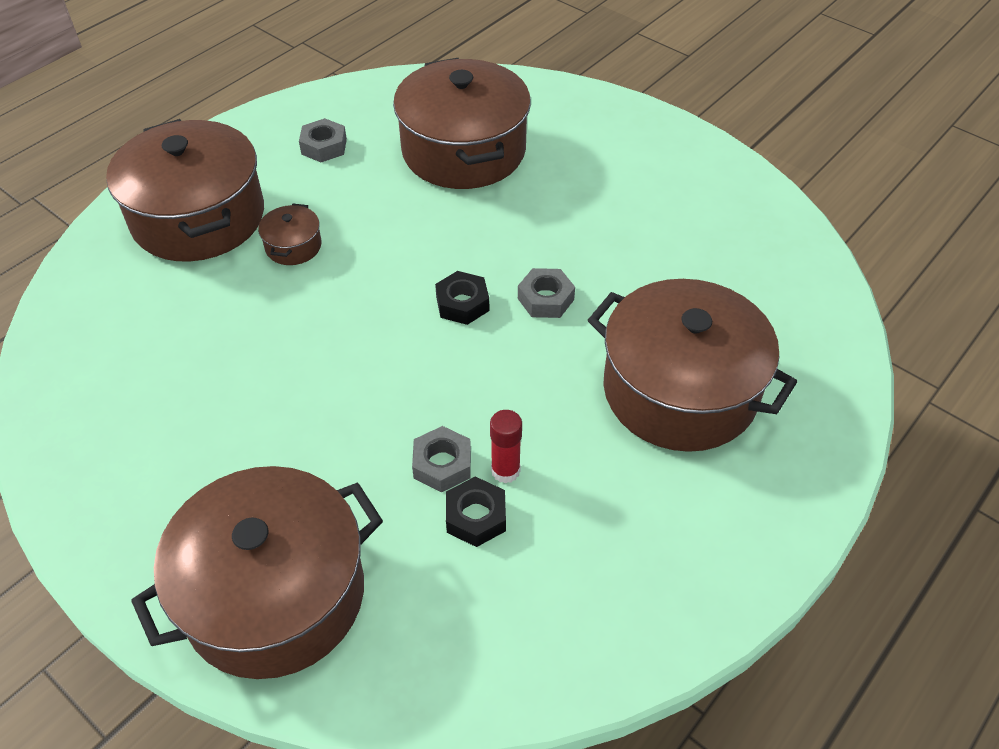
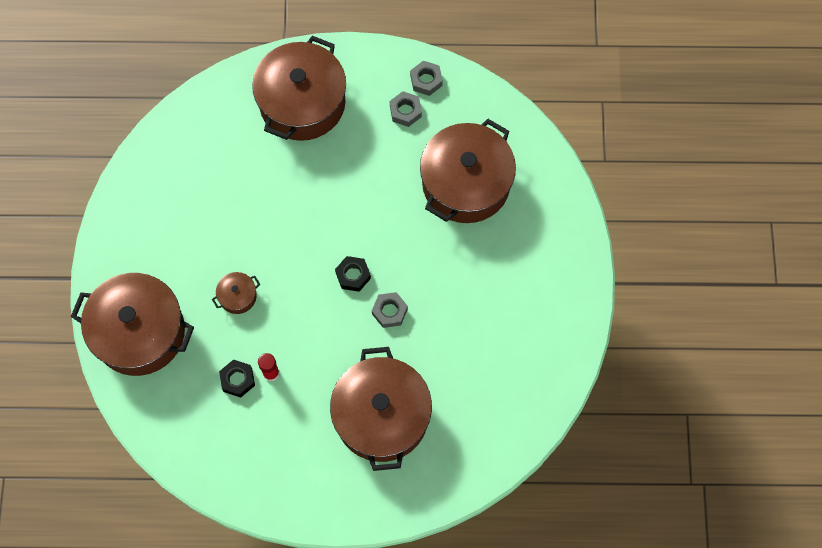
camera: 50 degrees right, 20 degrees up
brown pot [258,204,321,265] -> brown pot moved to [212,272,260,314]
grey nut [412,426,471,493] -> grey nut moved to [410,61,443,96]

